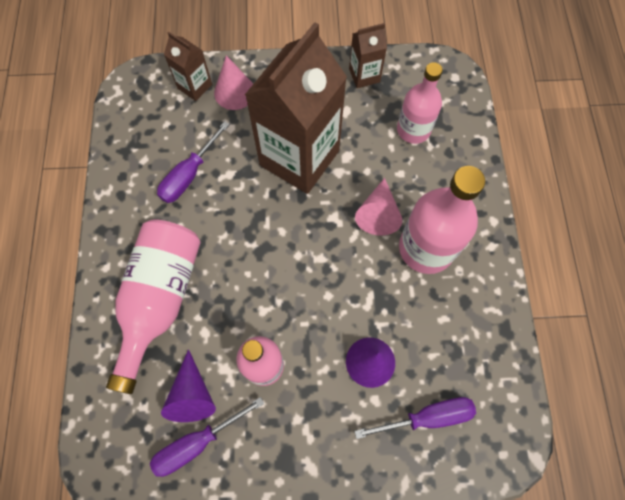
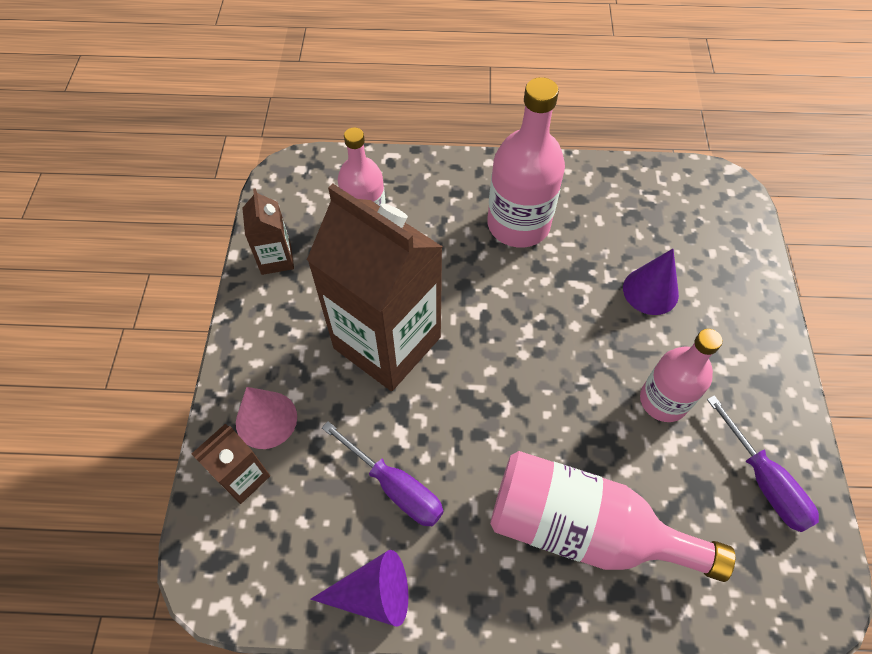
camera: 85 degrees left, 10 degrees down
purple cone [161,349,216,422] -> purple cone moved to [310,550,408,627]
purple screwdriver [354,397,476,439] -> none
pink cone [355,178,402,236] -> none

